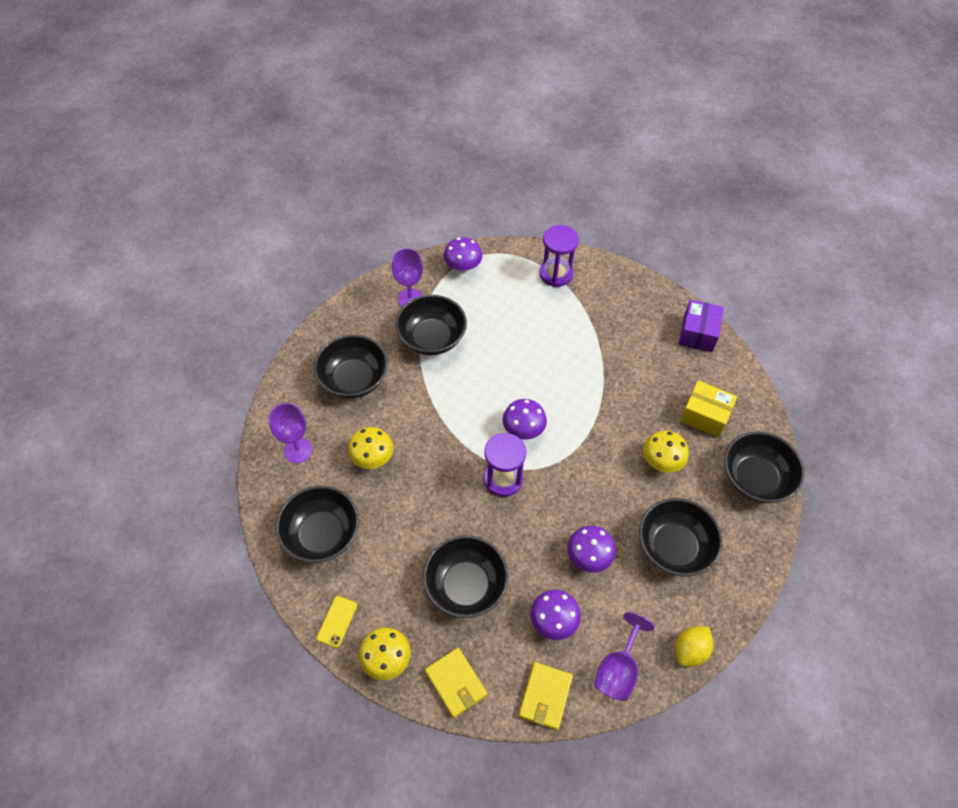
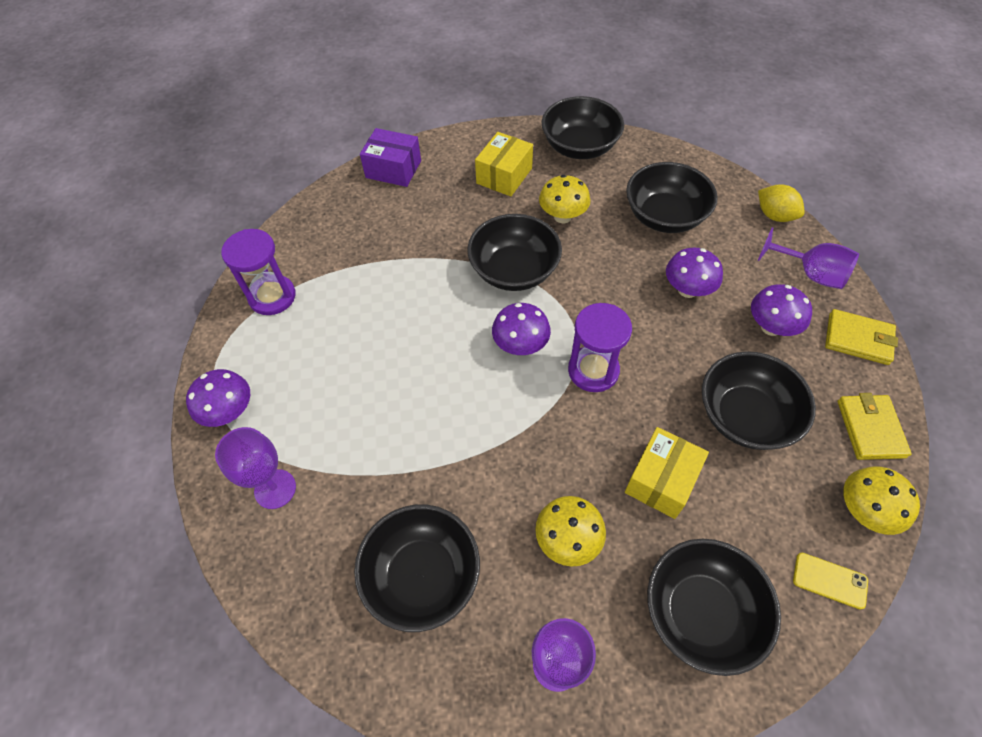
camera: 85 degrees left, 0 degrees up
black bowl [395,295,467,355] -> black bowl moved to [467,214,562,291]
yellow wallet [425,648,487,718] -> yellow wallet turned 60 degrees counterclockwise [838,393,912,460]
none -> yellow box [625,427,709,519]

